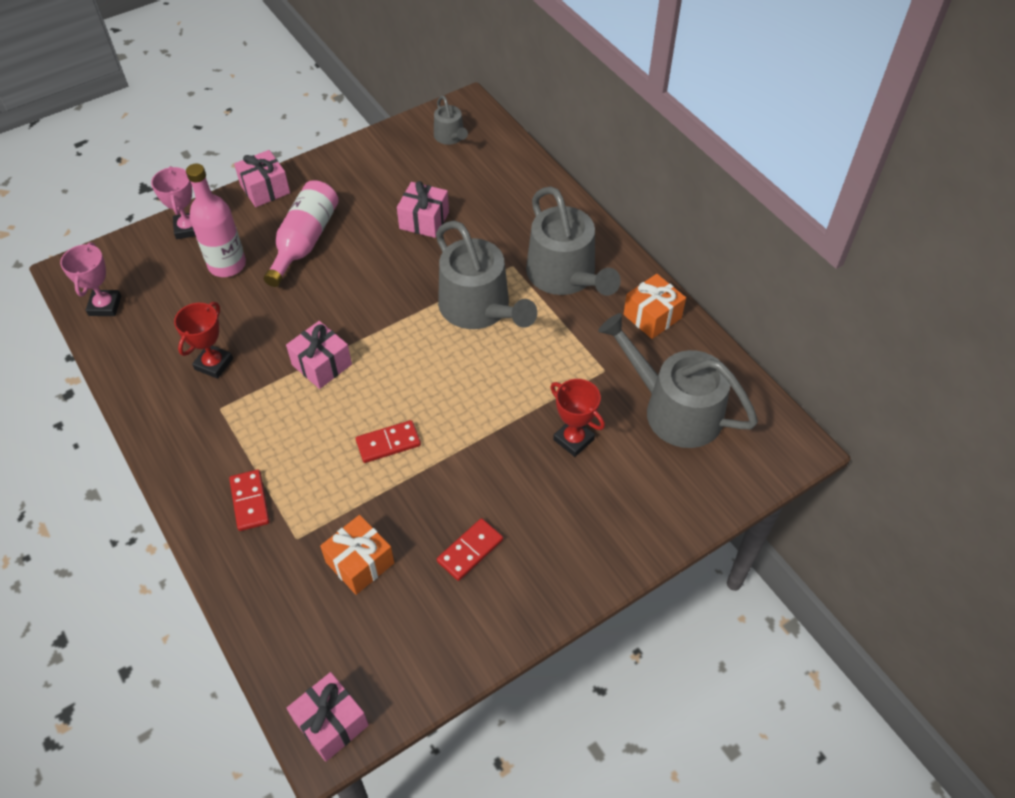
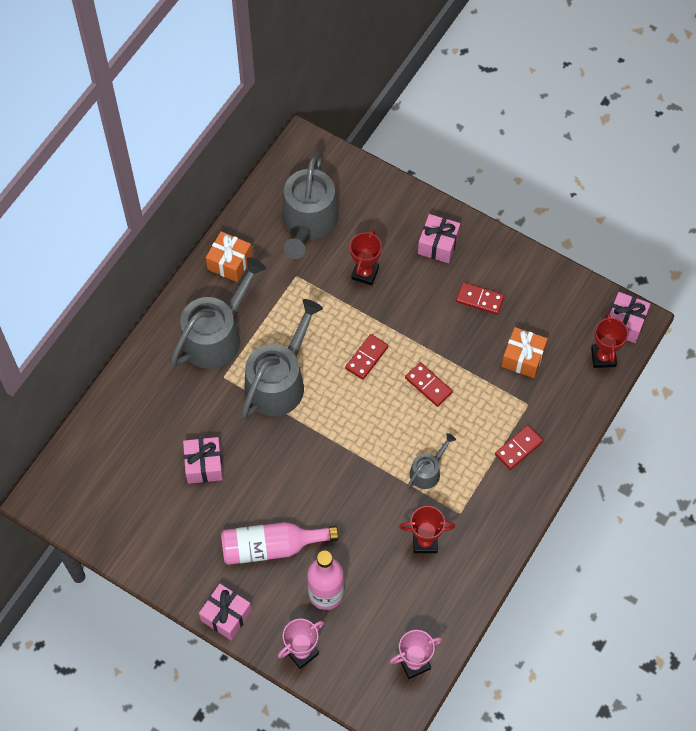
camera: 115 degrees left, 10 degrees up
pink gift [286,321,352,389] -> pink gift moved to [418,214,461,263]
grey watering can [434,95,468,145] -> grey watering can moved to [407,433,456,489]
none -> red domino [345,334,388,380]
none -> red trophy [591,313,628,368]

